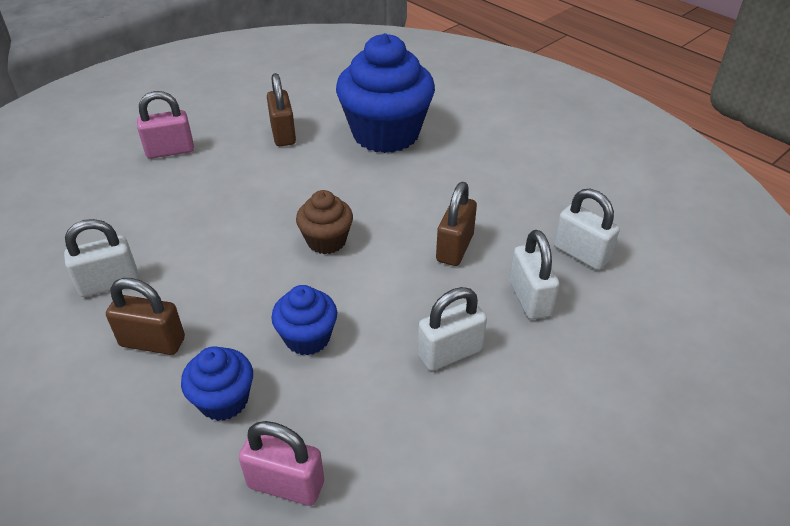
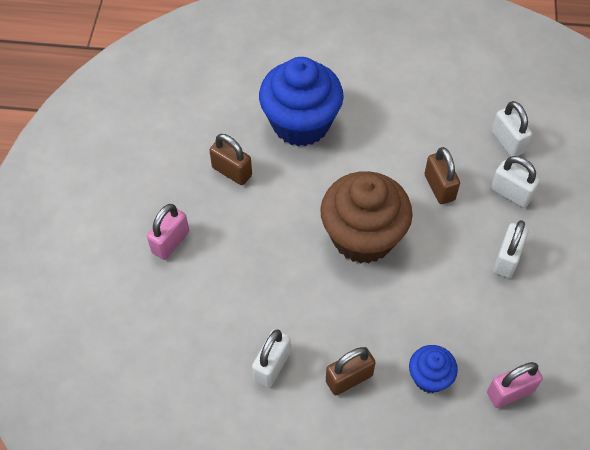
camera: 40 degrees left, 15 degrees up
blue cupcake [271,285,337,356] -> none
brown cupcake [296,190,353,254] -> brown cupcake [320,171,413,264], size x2.02
white padlock [554,189,620,270] -> white padlock turned 60 degrees clockwise [492,101,532,157]

